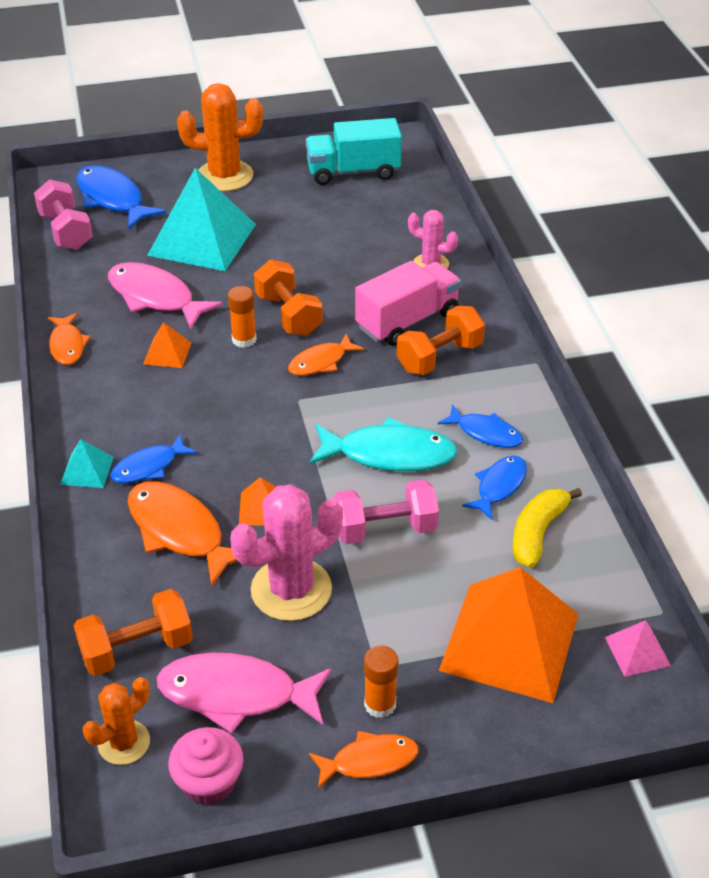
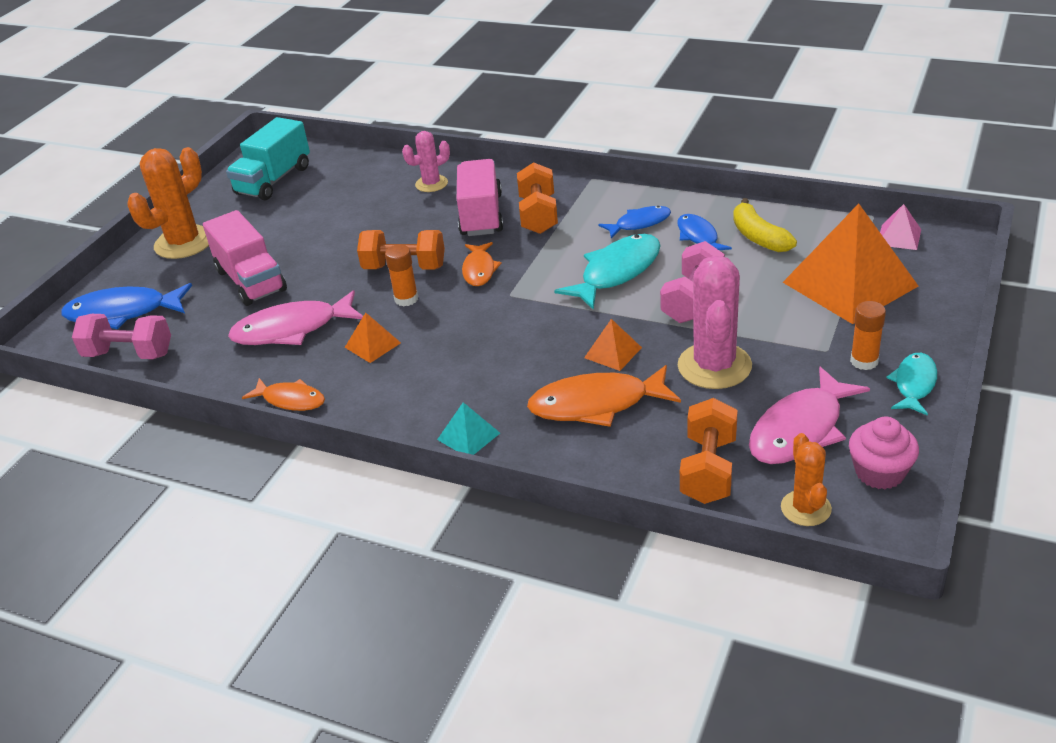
camera: 50 degrees left, 5 degrees down
blue fish [110,435,197,483] -> none
turquoise pyramid [147,168,256,271] -> pink truck [203,210,287,306]
orange fish [309,731,418,789] -> turquoise fish [886,353,937,416]

